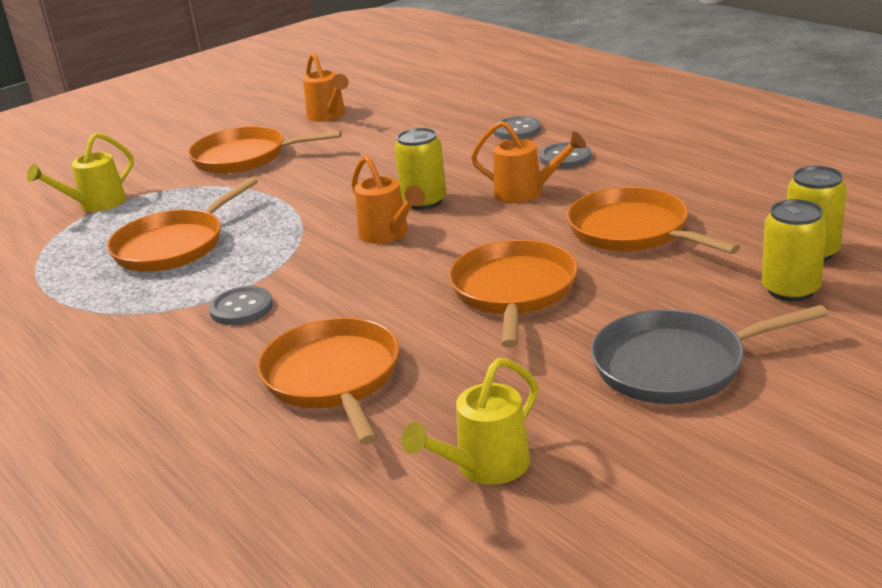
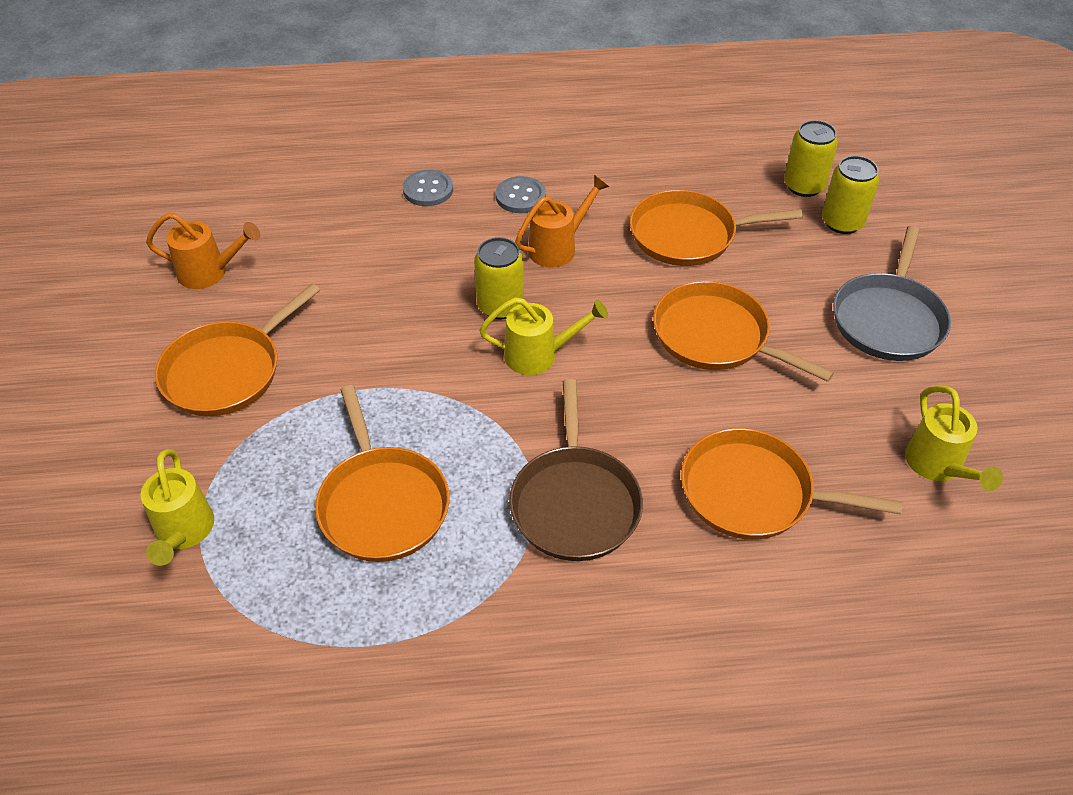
camera: 60 degrees left, 20 degrees up
grey button [209,286,273,325] -> brown pan [509,379,643,561]
orange watering can [351,155,425,244] -> yellow watering can [479,297,608,375]

